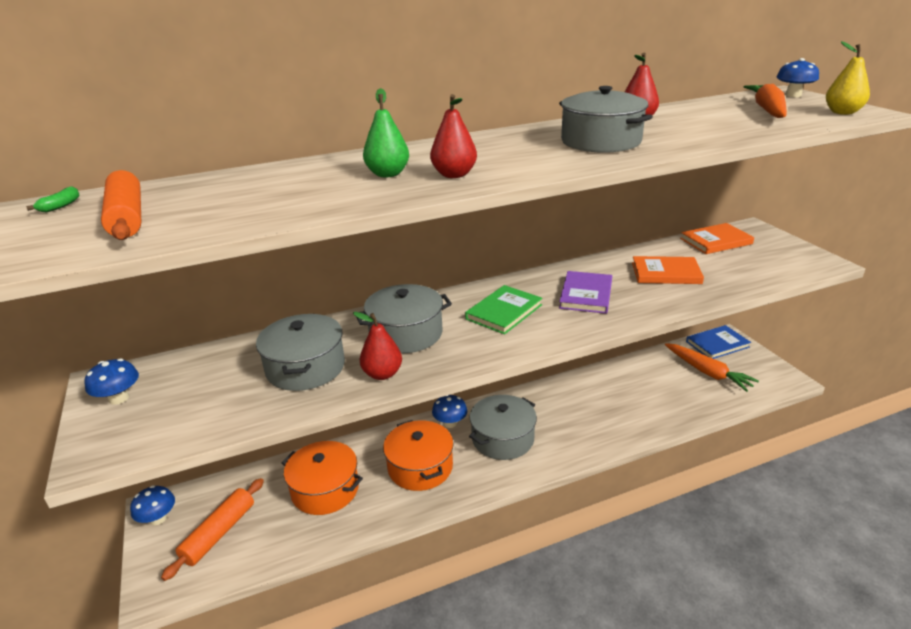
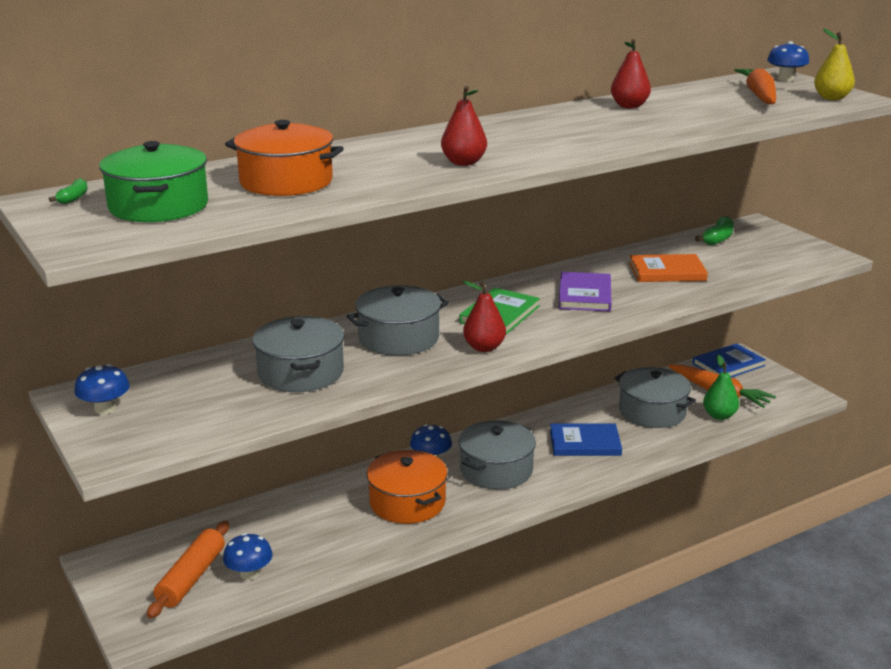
camera: 10 degrees left, 5 degrees down
orange rolling pin [101,170,141,240] -> green pot [99,141,208,222]
blue mushroom [130,485,175,525] -> blue mushroom moved to [223,533,273,580]
orange pot [282,441,363,515] -> orange pot moved to [225,120,344,196]
red pear [353,312,402,380] -> red pear moved to [463,281,506,352]
green pear [363,88,409,177] -> green pear moved to [703,355,739,420]
grey pot [559,86,653,153] -> grey pot moved to [615,367,696,428]
orange book [680,223,754,254] -> green banana [695,216,734,245]
none -> blue book [550,424,622,456]

